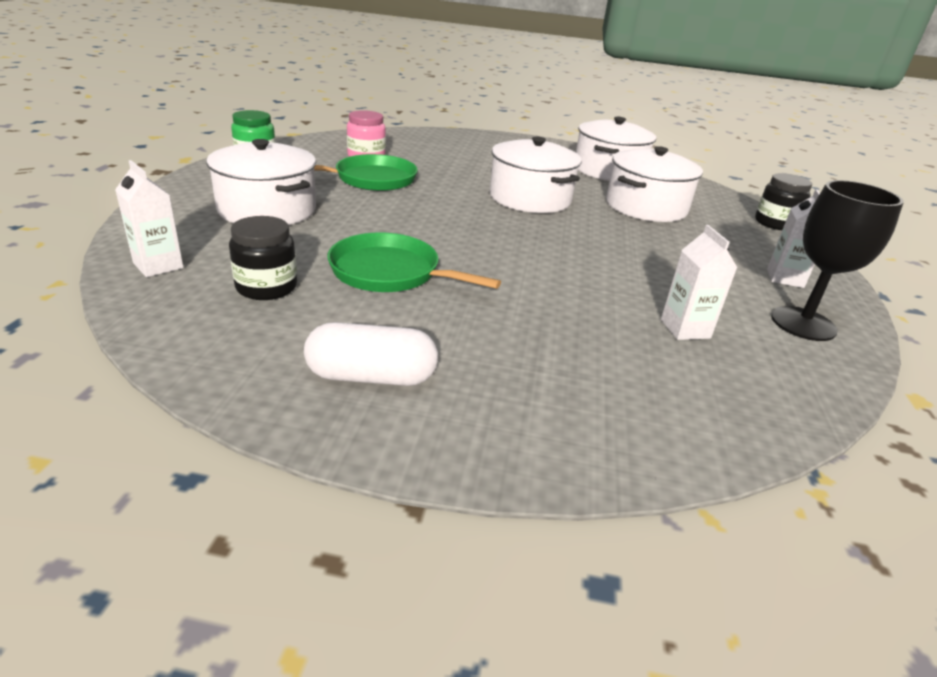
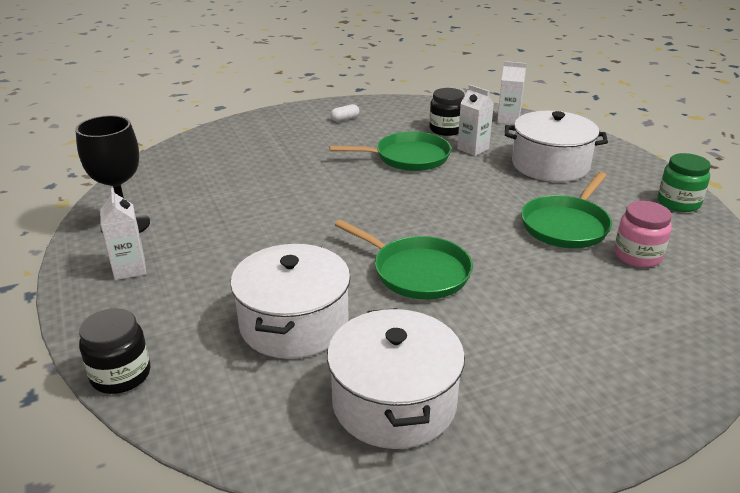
camera: 150 degrees right, 0 degrees up
white capsule [304,322,438,386] -> white capsule [331,104,359,122], size x0.51
white pot [489,137,582,213] -> green pan [335,220,473,299]
white carton [661,225,737,340] -> white carton moved to [457,85,494,156]

